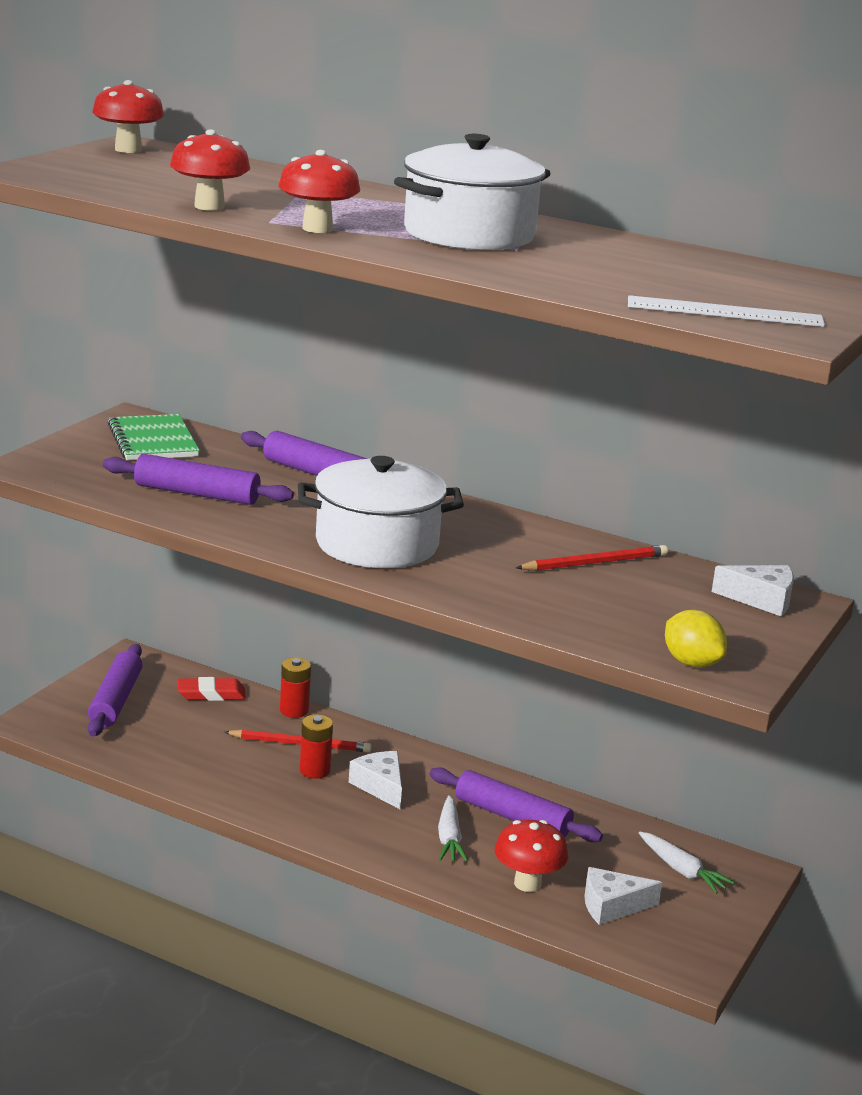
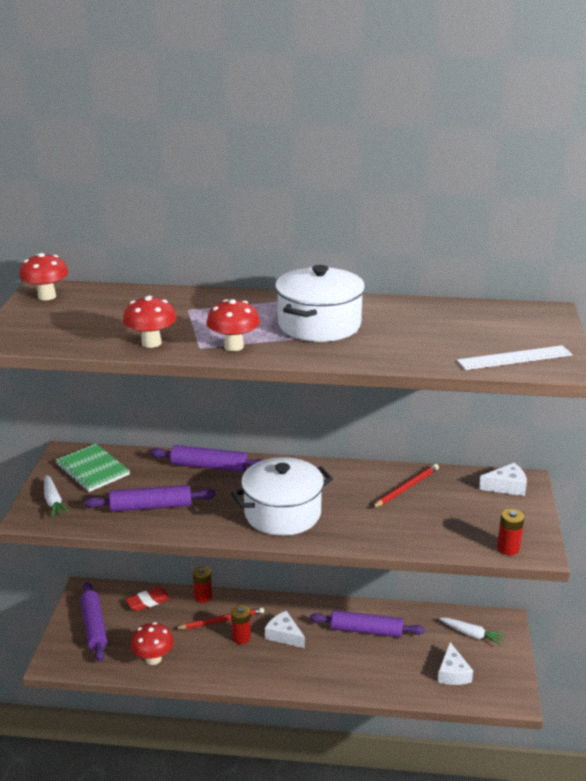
camera: 20 degrees left, 5 degrees up
white carrot [438,795,468,862] -> white carrot moved to [44,475,70,518]
red mushroom [495,820,568,892] -> red mushroom moved to [131,622,174,665]
white cheese [584,867,662,925] -> white cheese turned 60 degrees counterclockwise [438,642,473,685]
yellow lemon [665,610,727,668] -> red battery [497,509,524,555]

